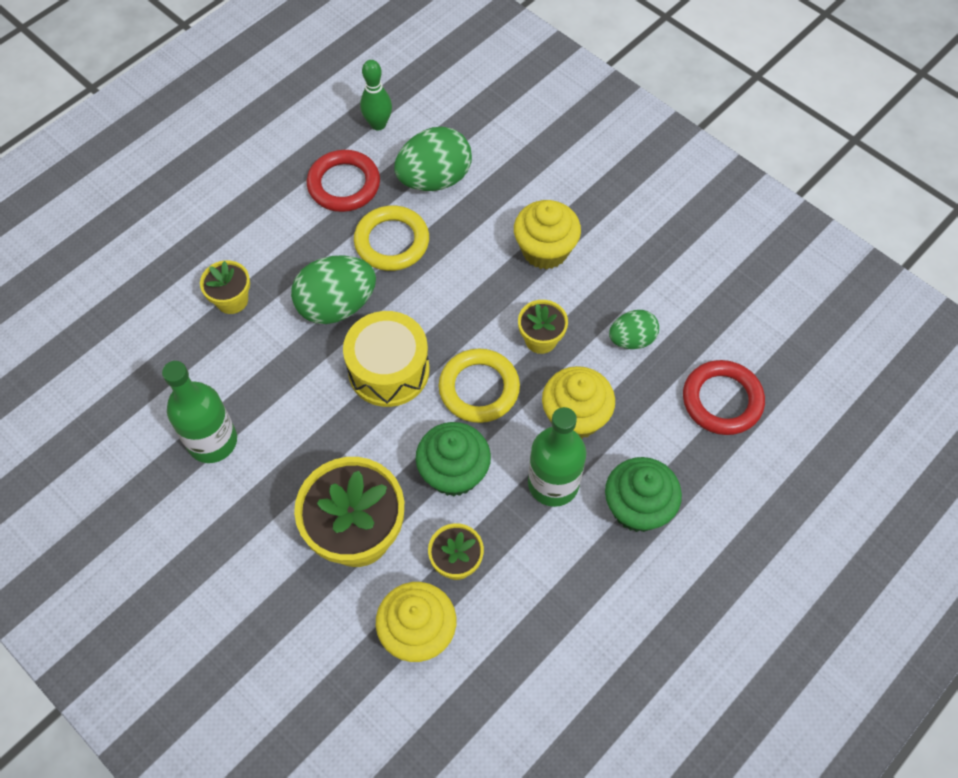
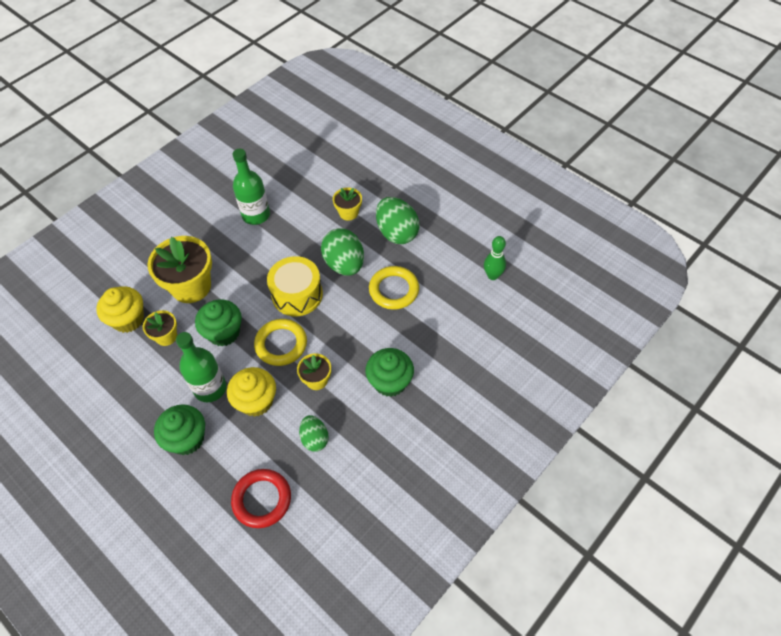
camera: 90 degrees right, 5 degrees down
red ring [307,150,380,212] -> none
green egg [394,127,472,191] -> green egg moved to [376,197,420,244]
yellow cupcake [514,200,581,270] -> green cupcake [366,348,414,397]

